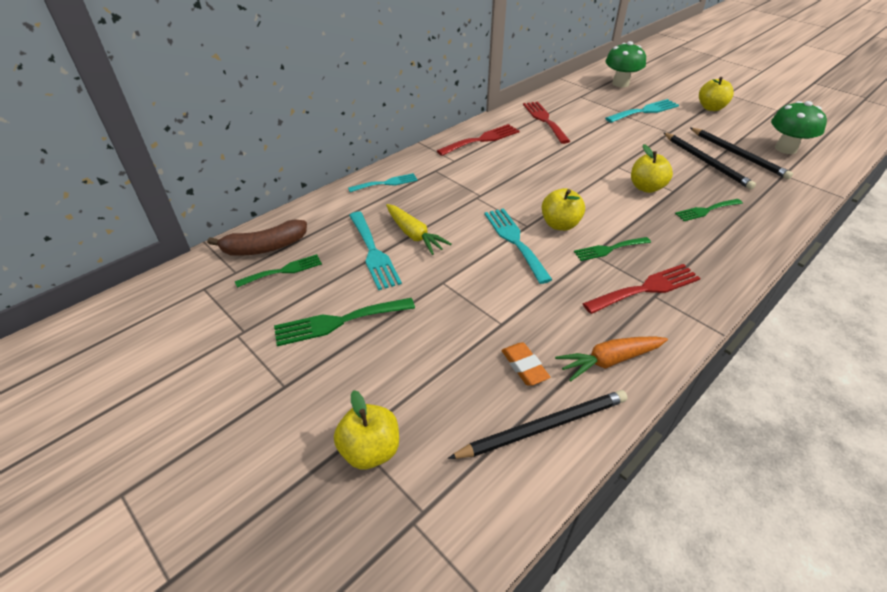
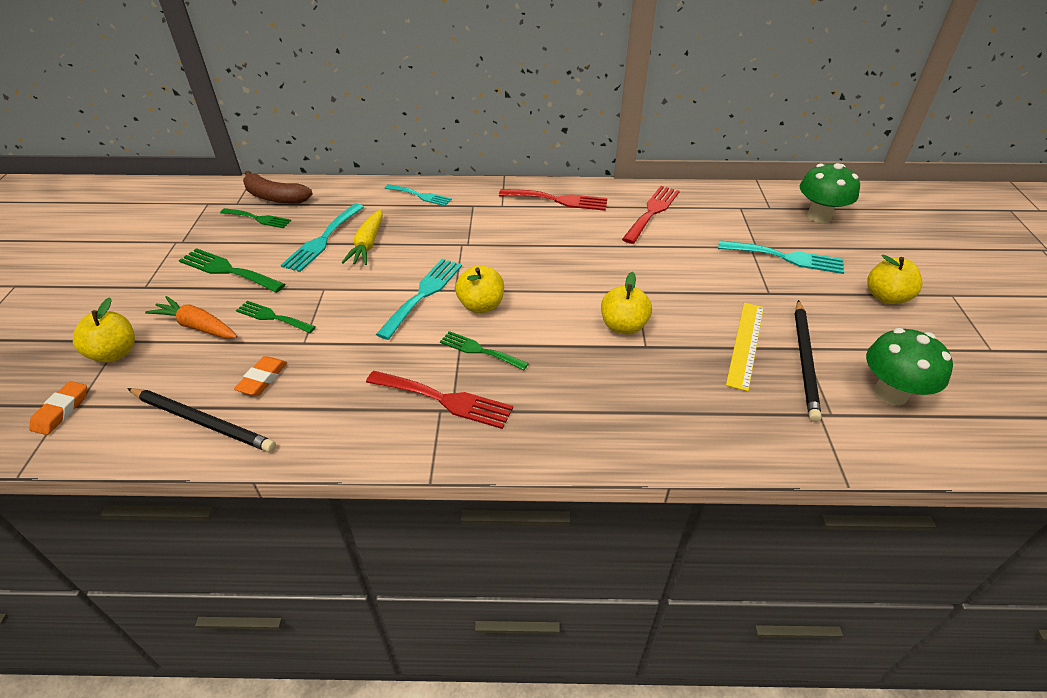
camera: 45 degrees right, 0 degrees up
orange carrot [555,336,668,382] -> orange carrot moved to [145,296,237,338]
black pencil [663,132,756,189] -> yellow ruler [726,303,764,391]
green fork [675,199,743,221] -> green fork moved to [236,301,316,333]
none -> orange eraser [29,381,87,435]

